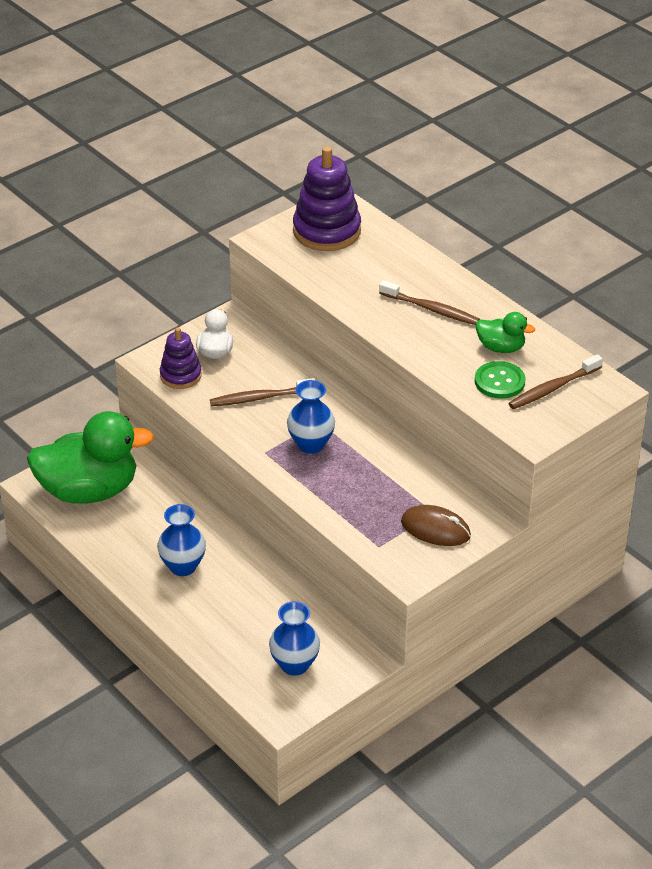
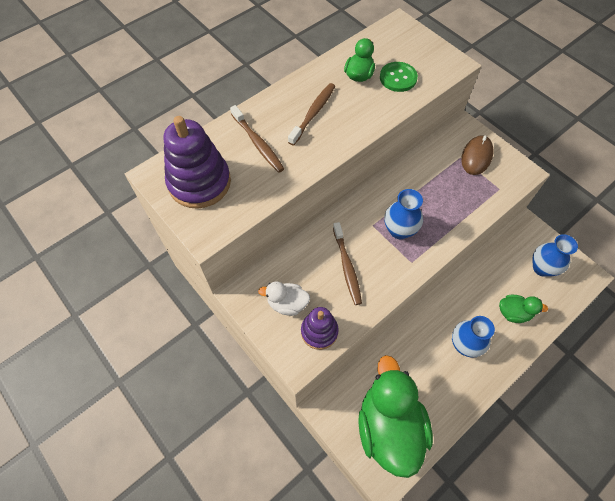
camera: 90 degrees left, 20 degrees up
brown toothbrush [508,354,603,409] -> brown toothbrush moved to [230,105,284,173]
none -> green duck [499,295,548,323]

